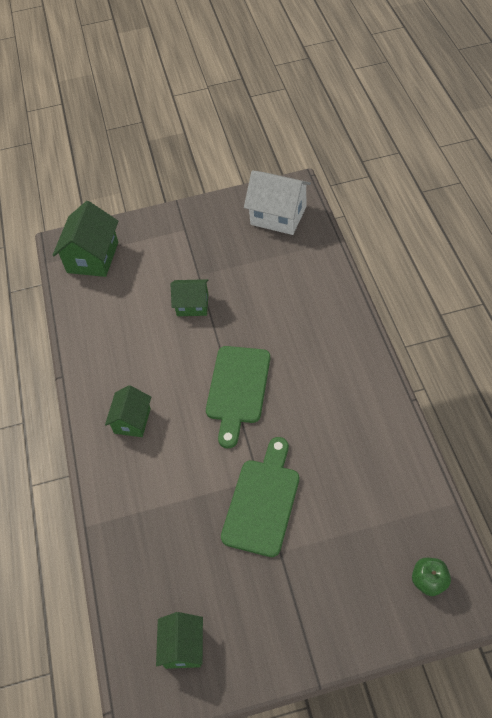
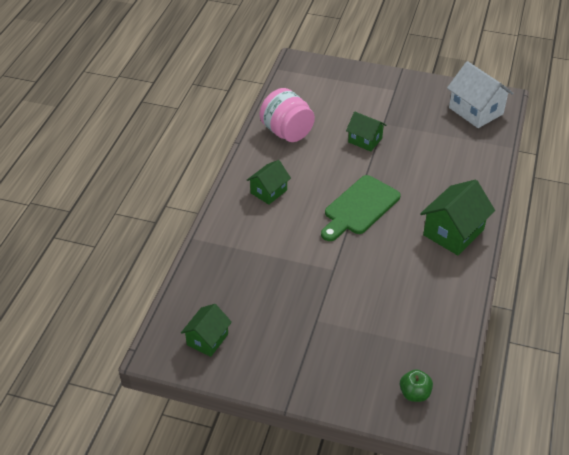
camera: 25 degrees right, 10 degrees down
green house [52,201,119,277] -> green house moved to [420,180,495,255]
green cutting board [221,437,299,557] -> none
none -> pink jar [260,88,315,142]

